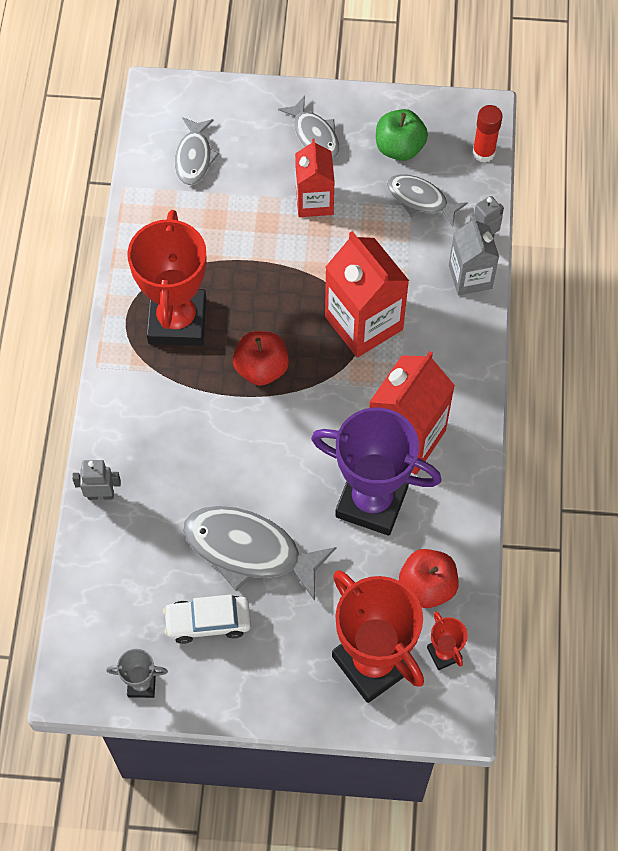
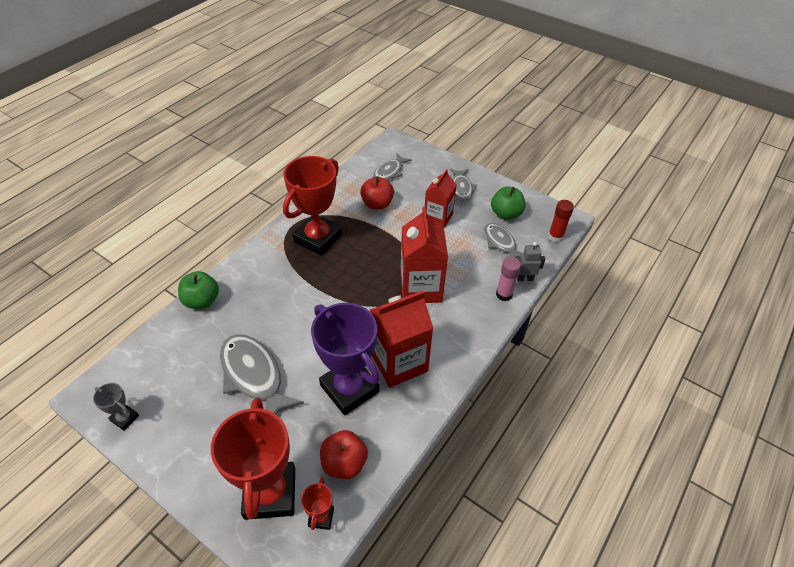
camera: 30 degrees right, 15 degrees down
grey robot [72,460,121,500] -> green apple [178,271,219,309]
white car [163,595,251,644] -> none
red apple [233,331,289,386] -> red apple moved to [360,176,394,209]
grey carton [449,216,499,295] -> pink glue stick [496,257,521,301]

